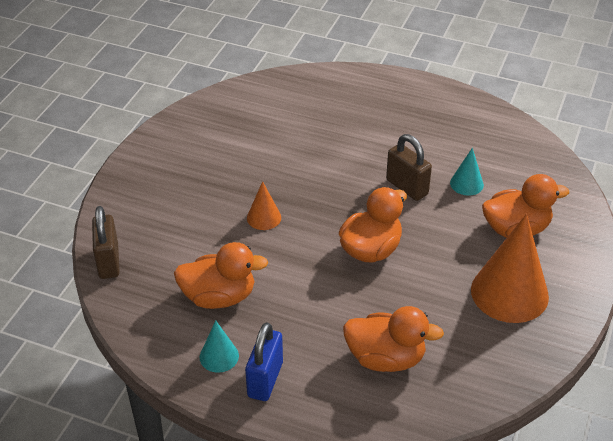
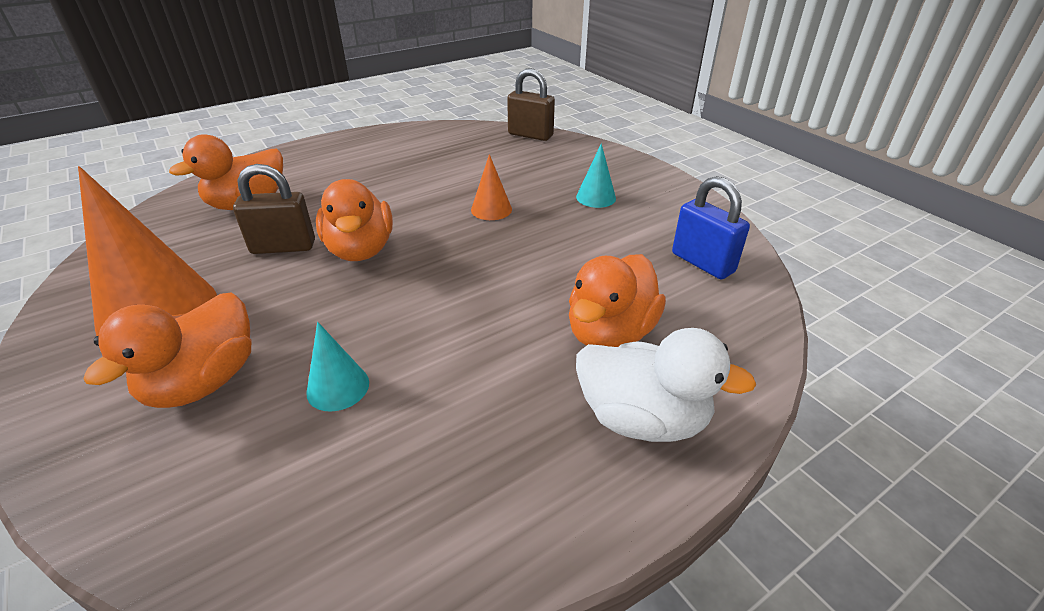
camera: 125 degrees right, 5 degrees down
orange duck [174,242,268,309] -> orange duck moved to [569,254,666,347]
turquoise cone [200,320,239,373] -> turquoise cone moved to [576,143,616,208]
blue padlock [245,322,283,401] -> blue padlock moved to [672,176,750,279]
brown padlock [386,134,432,201] -> brown padlock moved to [233,164,315,254]
none -> white duck [576,328,756,442]

